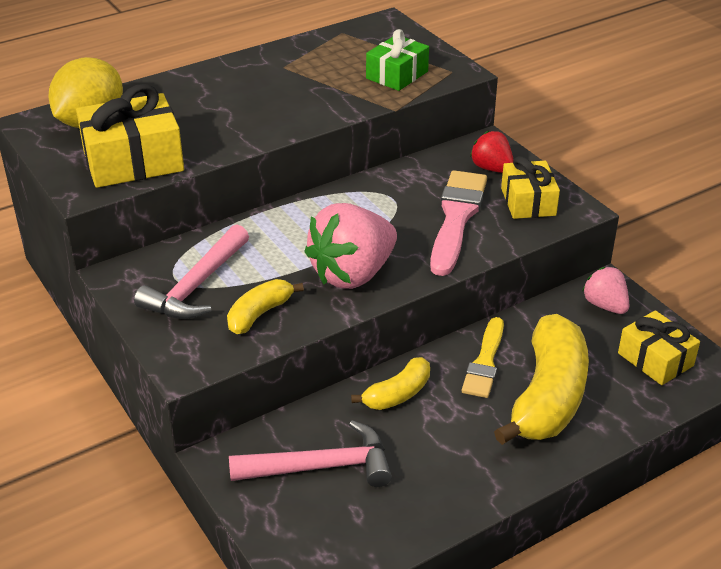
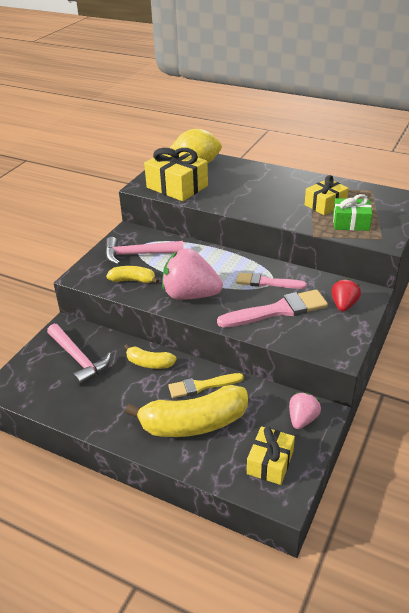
camera: 60 degrees right, 0 degrees up
yellow gift [501,156,560,219] -> yellow gift moved to [305,175,349,215]
none -> pink brush [236,273,307,289]

